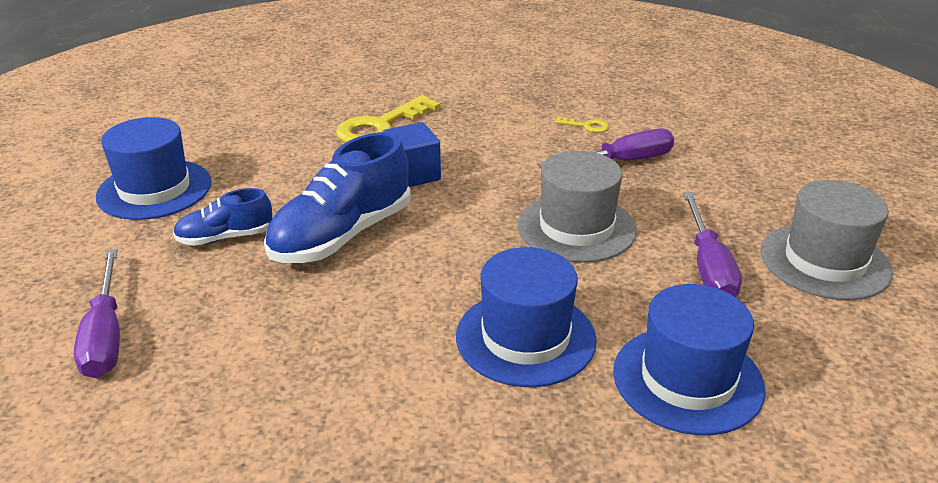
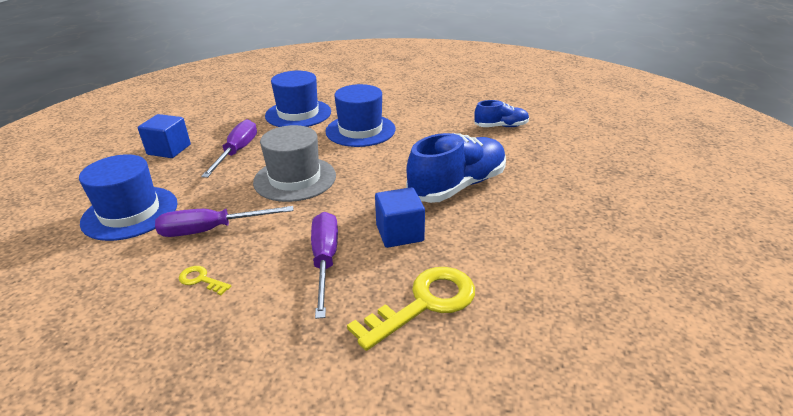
camera: 170 degrees left, 0 degrees up
purple screwdriver [74,249,120,378] -> purple screwdriver moved to [311,212,338,319]
blue hat [96,117,211,220] -> blue hat moved to [79,154,178,241]
blue shoe [173,188,273,246] -> blue shoe moved to [474,100,529,127]
grey hat [761,180,893,300] -> blue cube [138,114,191,158]

